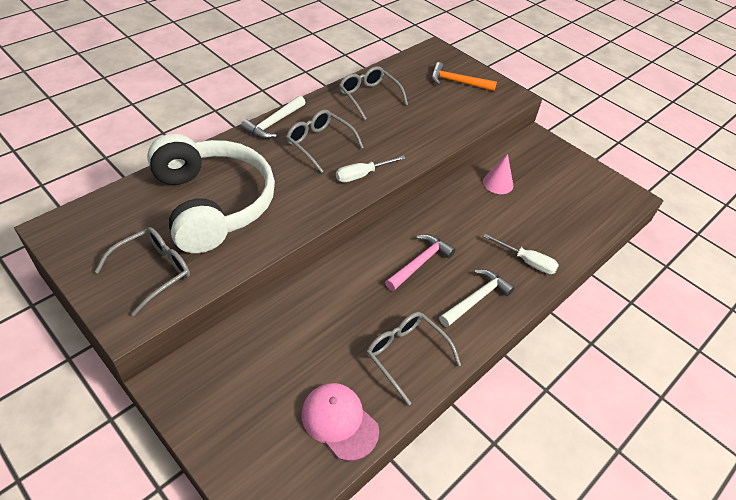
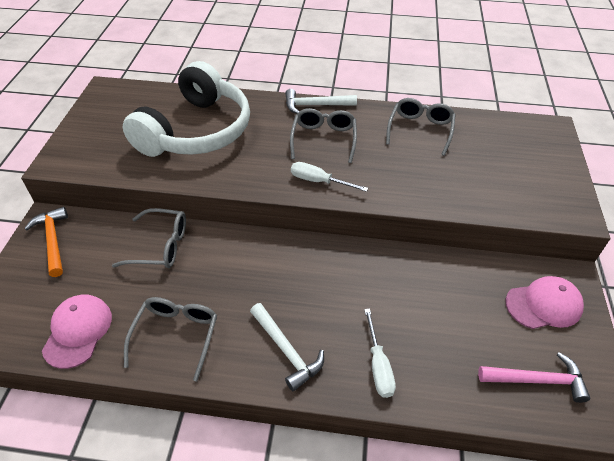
camera: 55 degrees right, 0 degrees up
grey glasses [95,227,190,316] -> grey glasses moved to [112,208,186,268]
pink hammer [385,234,455,291] -> pink hammer moved to [478,352,590,403]
orange hammer [432,62,497,91] -> orange hammer moved to [25,207,68,277]
white hammer [439,269,515,327] -> white hammer turned 45 degrees clockwise [250,303,324,391]
pink cone [483,154,513,194] -> none
none -> pink cap [505,276,584,329]

